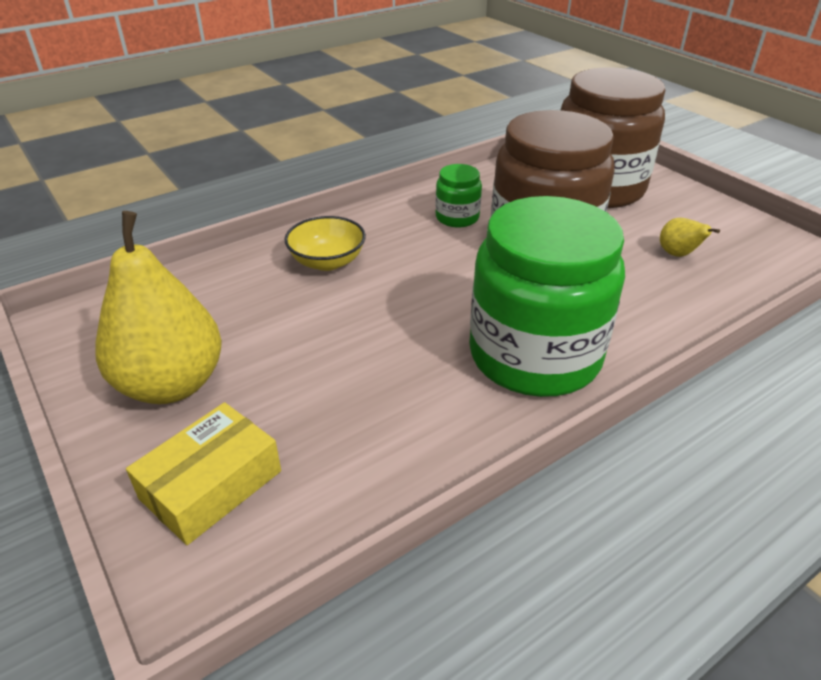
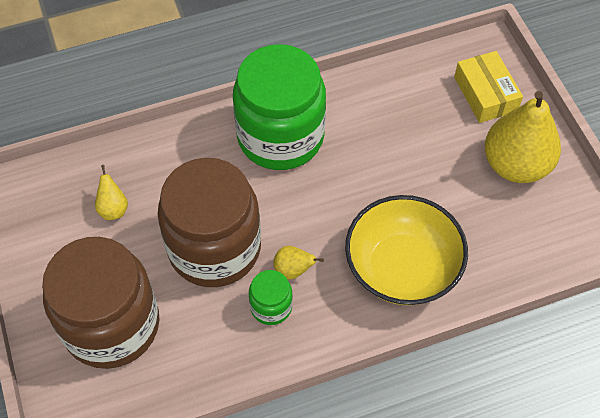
camera: 165 degrees left, 20 degrees up
yellow box [126,402,281,545] -> yellow box turned 75 degrees counterclockwise [454,51,523,123]
yellow bowl [284,216,366,271] -> yellow bowl [345,195,468,305], size x1.76
none -> yellow pear [273,246,324,280]

